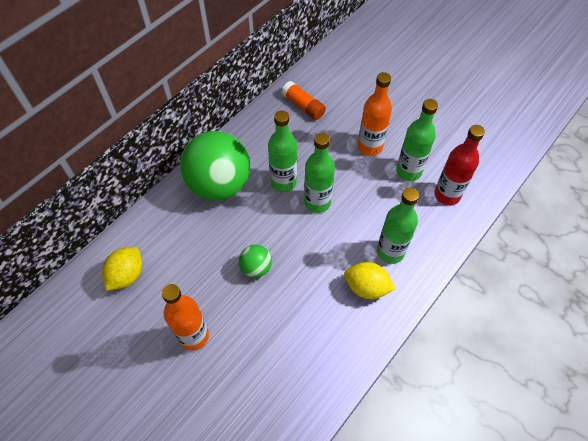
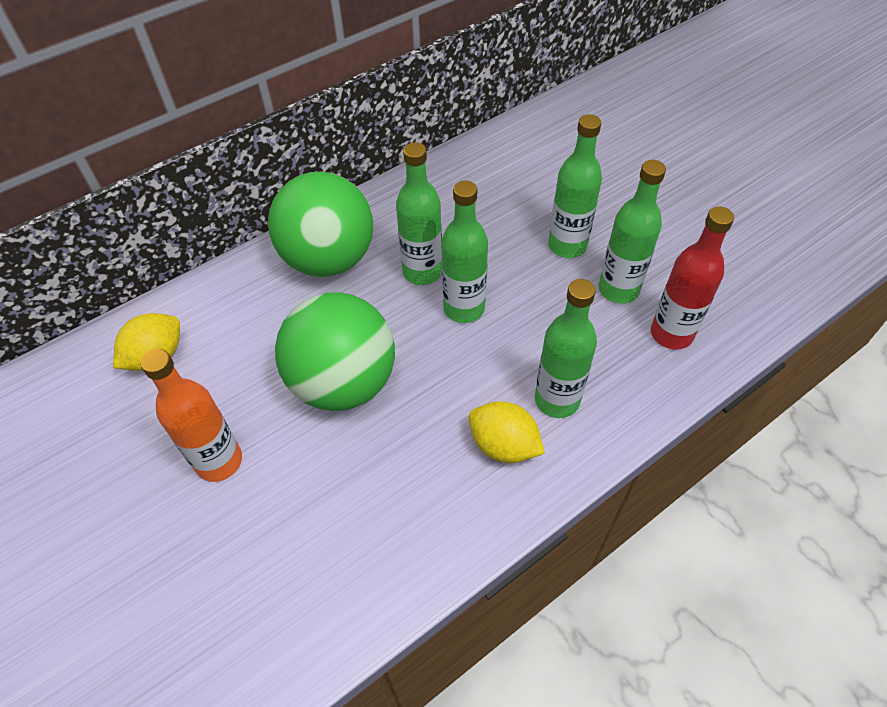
camera: 15 degrees right, 5 degrees down
green ball [239,245,272,278] -> green ball [275,292,395,411], size x2.22
orange glue stick [282,81,326,120] -> none
orange bottle [358,72,392,156] -> green bottle [548,114,602,258]

